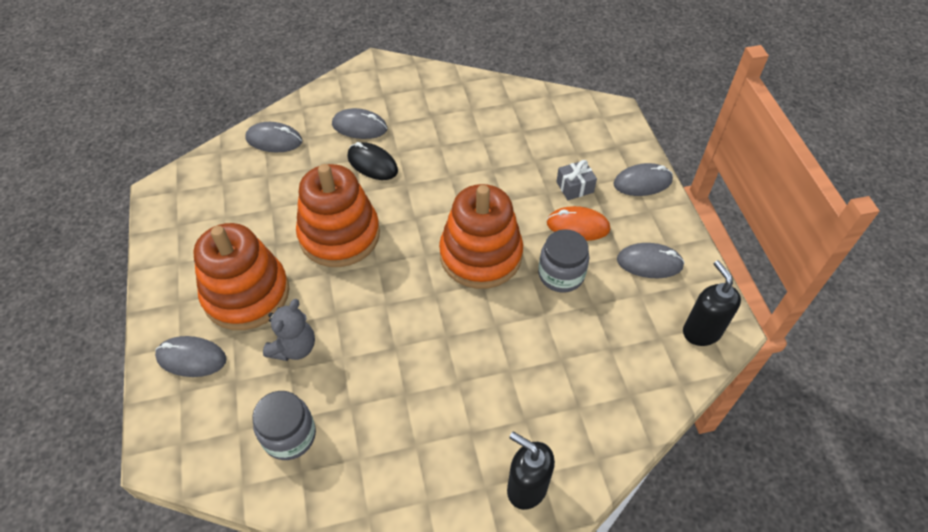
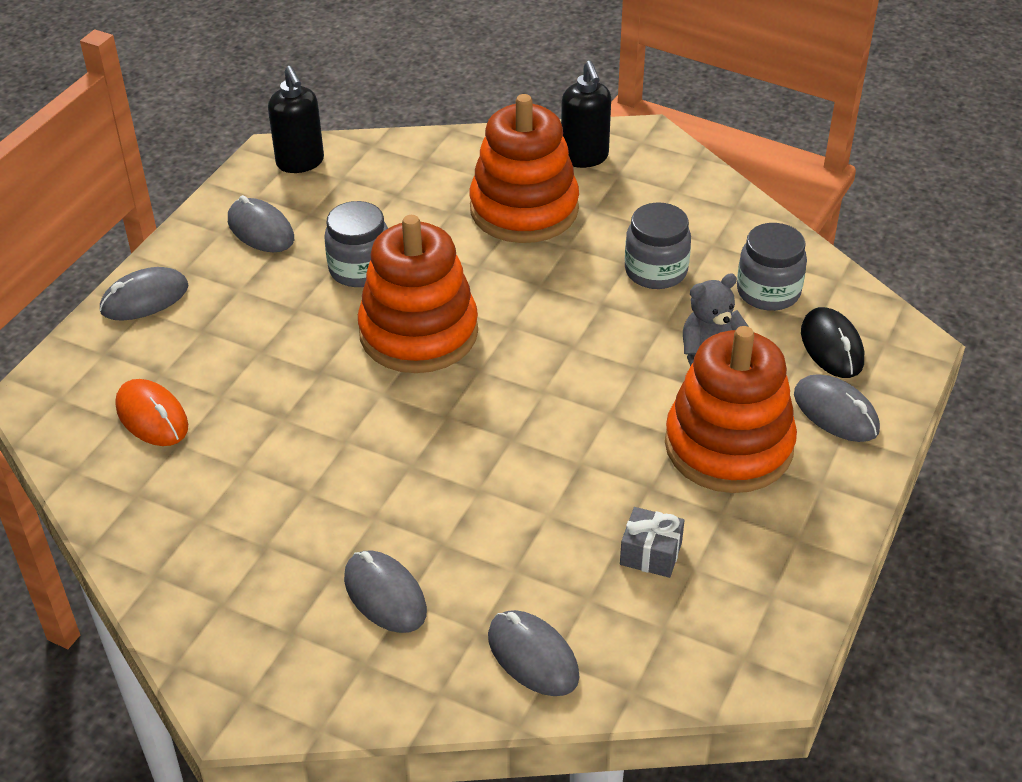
camera: 140 degrees left, 10 degrees down
orange stacking toy [296,164,380,267] -> orange stacking toy moved to [470,94,579,243]
black mouse [347,142,398,180] -> black mouse moved to [801,307,864,378]
orange mouse [547,206,610,241] -> orange mouse moved to [115,379,188,446]
grey gift [556,160,597,200] -> grey gift moved to [620,507,685,578]
grey mouse [613,163,673,196] -> grey mouse turned 60 degrees counterclockwise [100,267,189,321]
black soap dispenser [683,260,741,346] -> black soap dispenser turned 45 degrees counterclockwise [268,66,324,173]
none -> grey jar [625,202,691,289]

